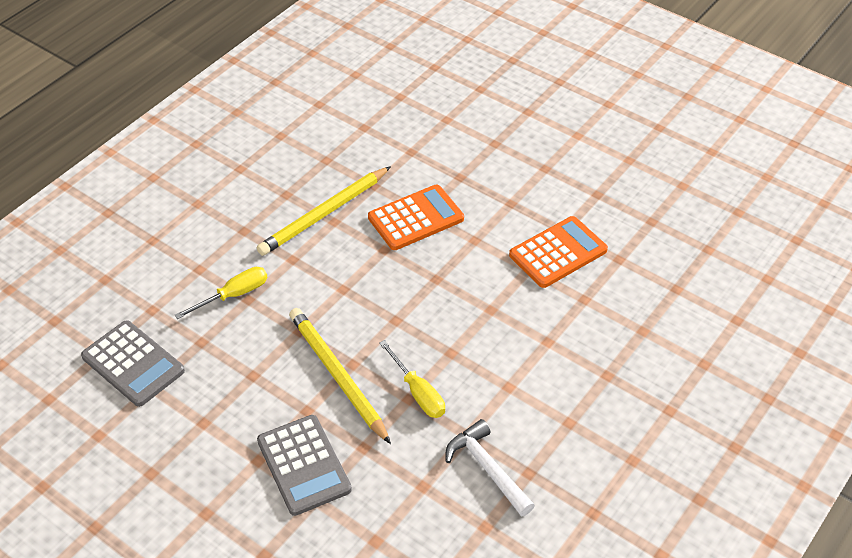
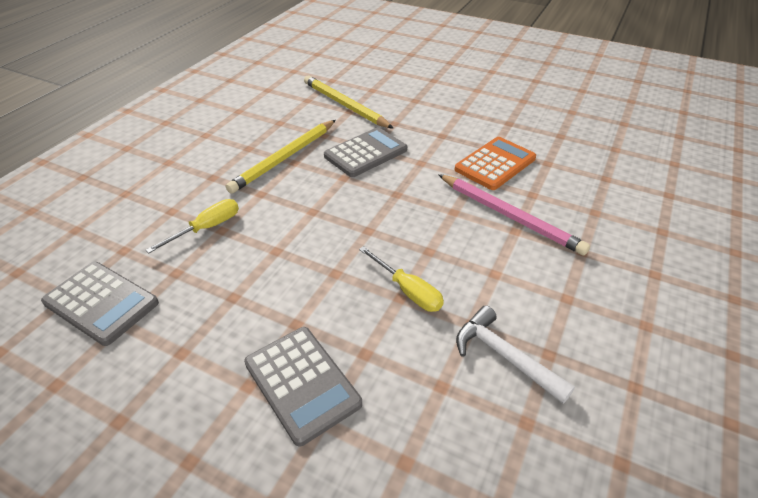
camera: 10 degrees left, 5 degrees down
yellow pencil [289,308,391,444] -> yellow pencil moved to [304,76,394,129]
orange calculator [368,185,464,250] -> grey calculator [324,127,407,177]
none -> pink pencil [438,174,590,255]

